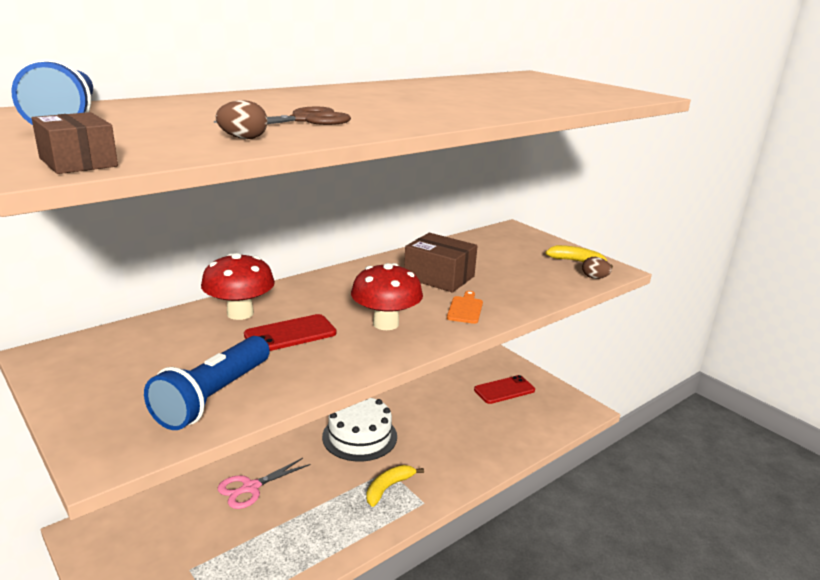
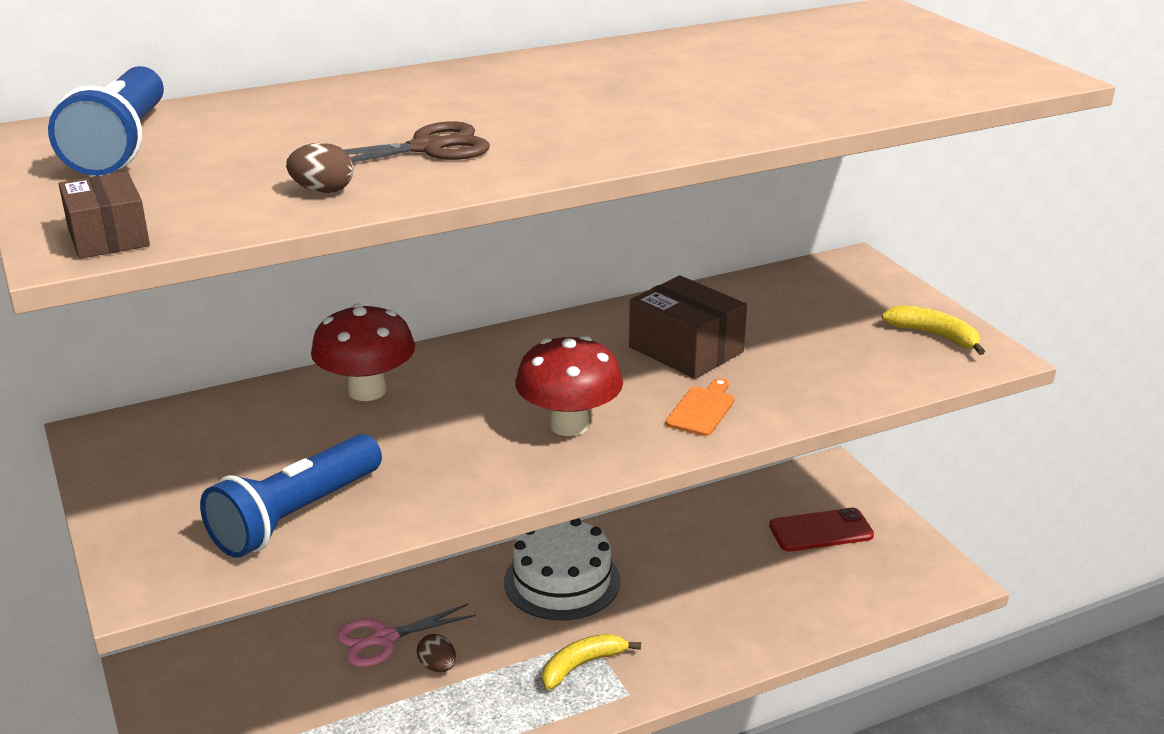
camera: 15 degrees right, 5 degrees up
red phone [244,314,336,351] -> none
brown egg [582,257,612,279] -> brown egg moved to [417,634,456,672]

